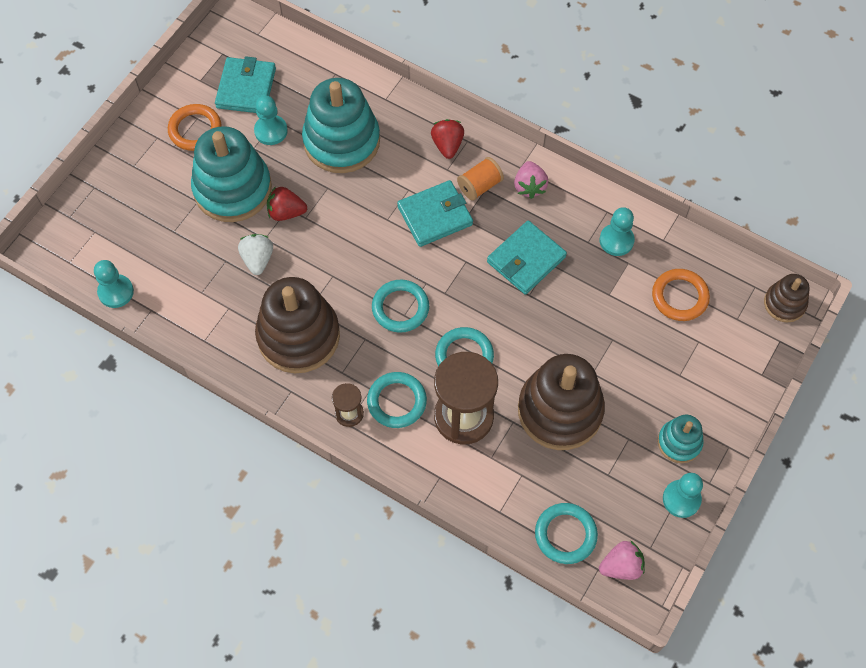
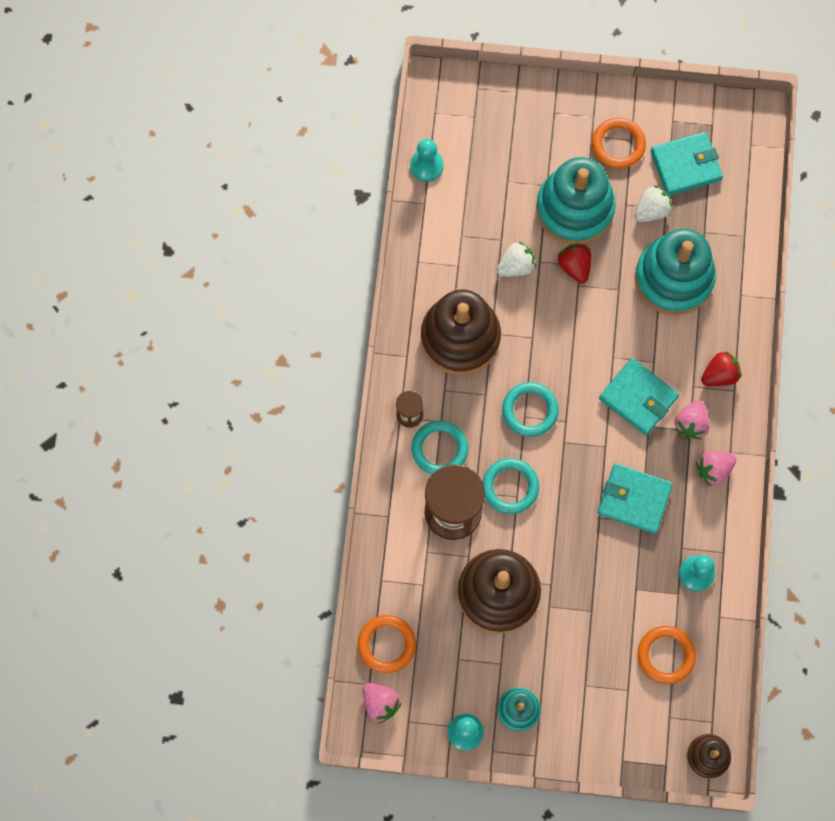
camera: 65 degrees right, 10 degrees up
turquoise pawn [254,96,288,145] -> white strawberry [635,186,673,222]
orange spool [457,157,504,201] -> pink strawberry [675,400,710,439]
turquoise ring [535,503,598,564] -> orange ring [358,615,416,673]

